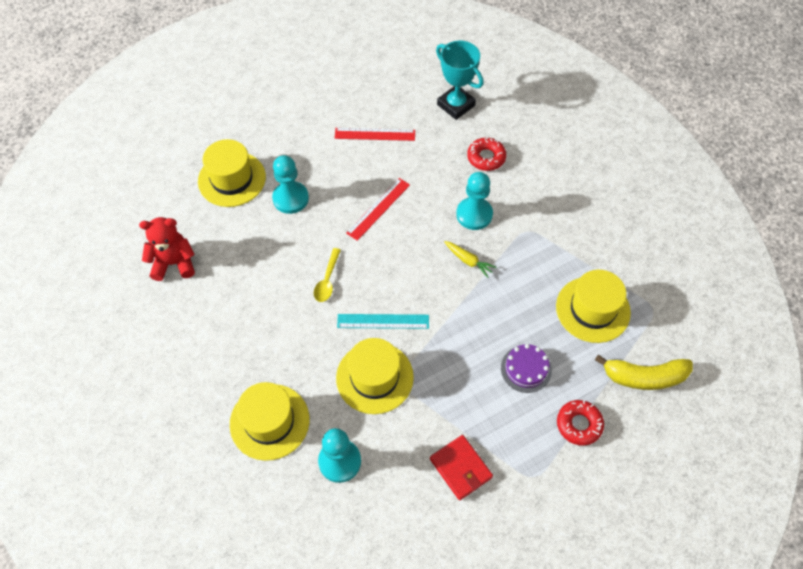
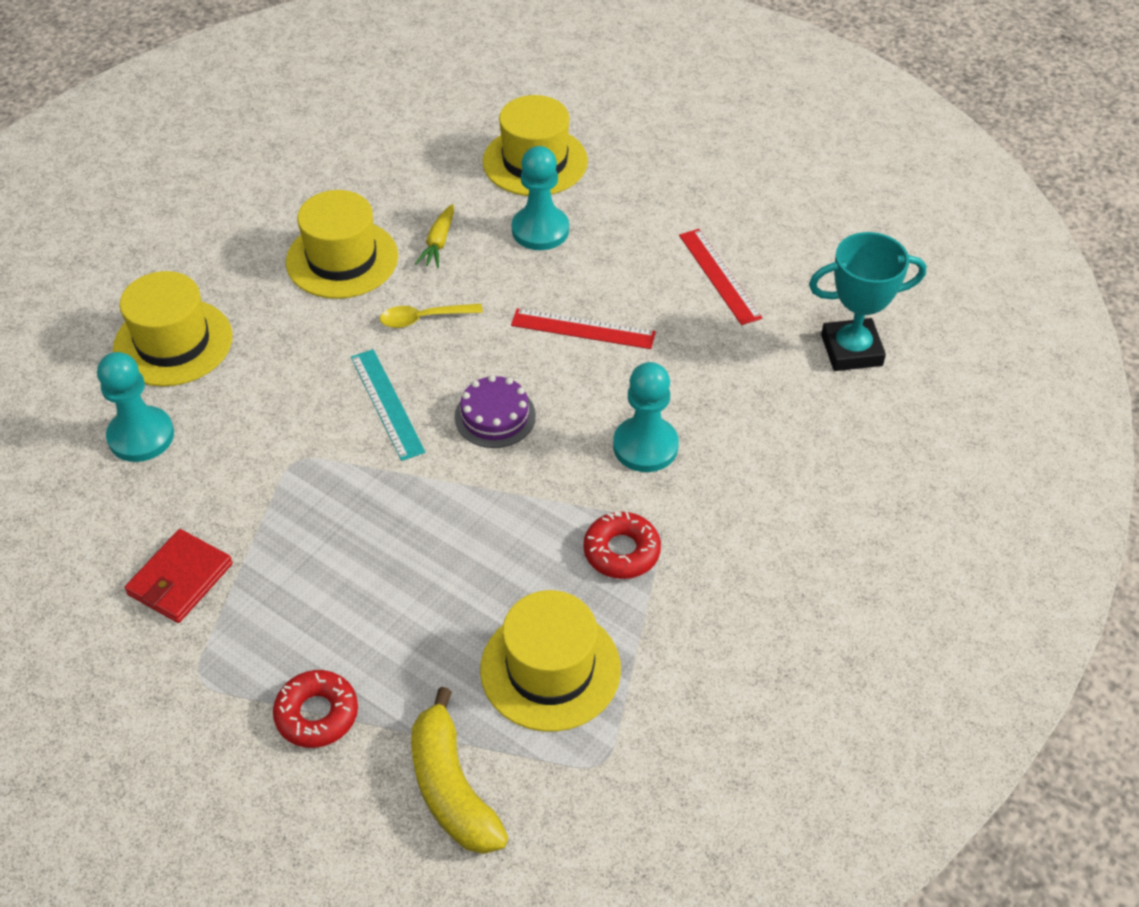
camera: 65 degrees right, 10 degrees down
red teddy bear [139,217,195,281] -> none
yellow hat [336,338,414,414] -> yellow hat moved to [286,190,398,299]
turquoise trophy [436,41,484,120] -> turquoise trophy turned 60 degrees clockwise [809,232,926,371]
yellow carrot [444,241,497,278] -> yellow carrot moved to [415,204,454,268]
red donut [467,138,506,171] -> red donut moved to [584,510,661,579]
purple cake [501,344,552,393] -> purple cake moved to [455,375,536,448]

